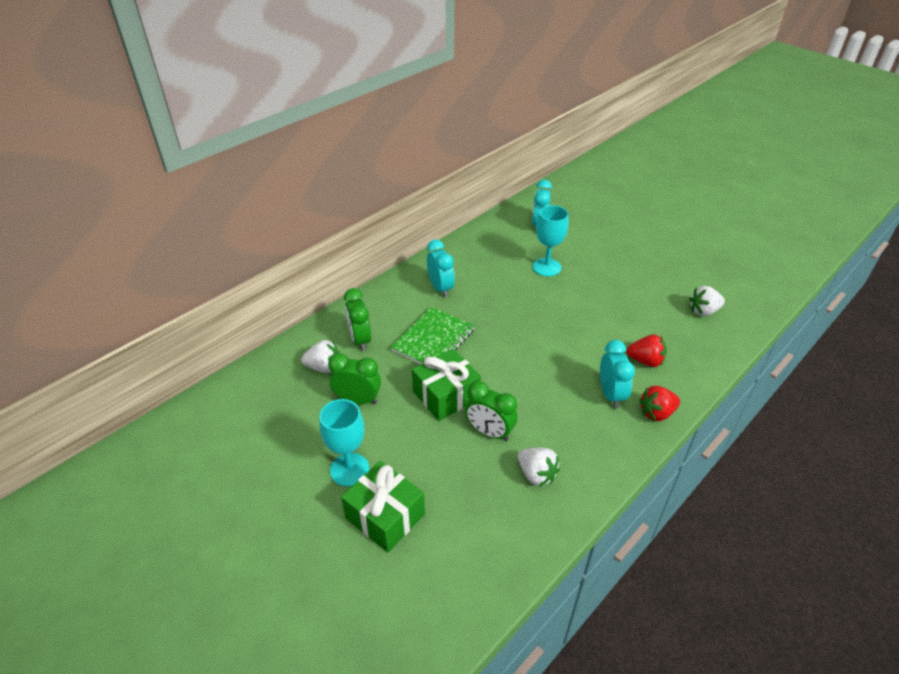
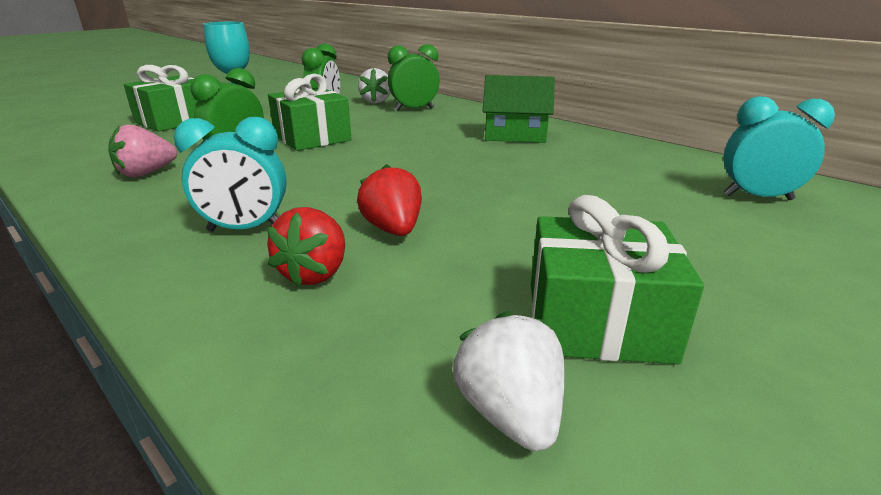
camera: 90 degrees right, 15 degrees down
green notebook [391,307,475,364] -> none
turquoise clock [427,240,455,298] -> green house [483,75,555,143]
white strawberry [518,448,560,486] -> pink strawberry [108,125,177,177]
turquoise goblet [532,205,569,277] -> none
red strawberry [639,386,680,421] -> red strawberry moved to [357,164,422,236]
none -> green gift [531,195,704,364]

